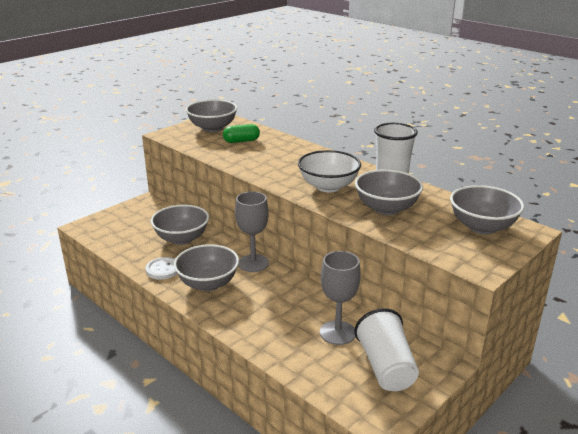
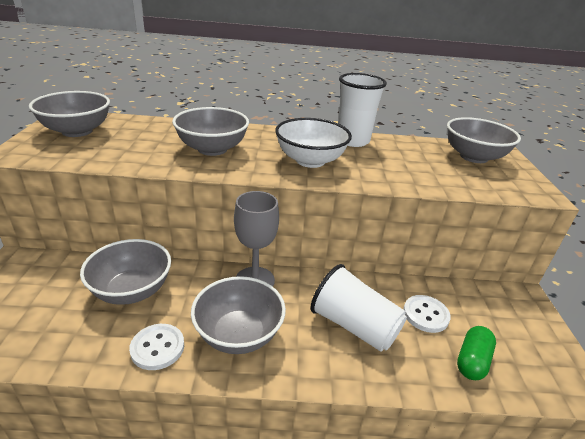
camera: 45 degrees left, 5 degrees up
green capsule [223,124,260,143] -> green capsule moved to [457,326,496,380]
grey goblet [320,251,361,345] -> white button [403,295,451,333]
white cup [354,308,419,391] -> white cup moved to [311,264,407,352]
grey bowl [355,169,423,215] -> grey bowl moved to [172,107,249,156]

